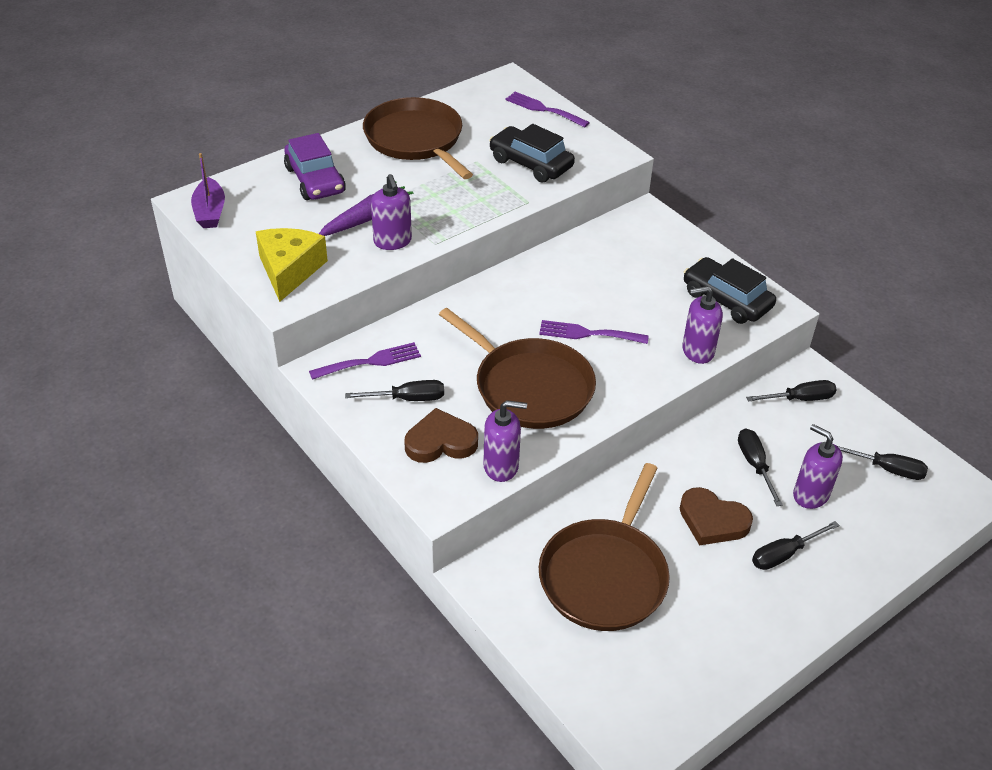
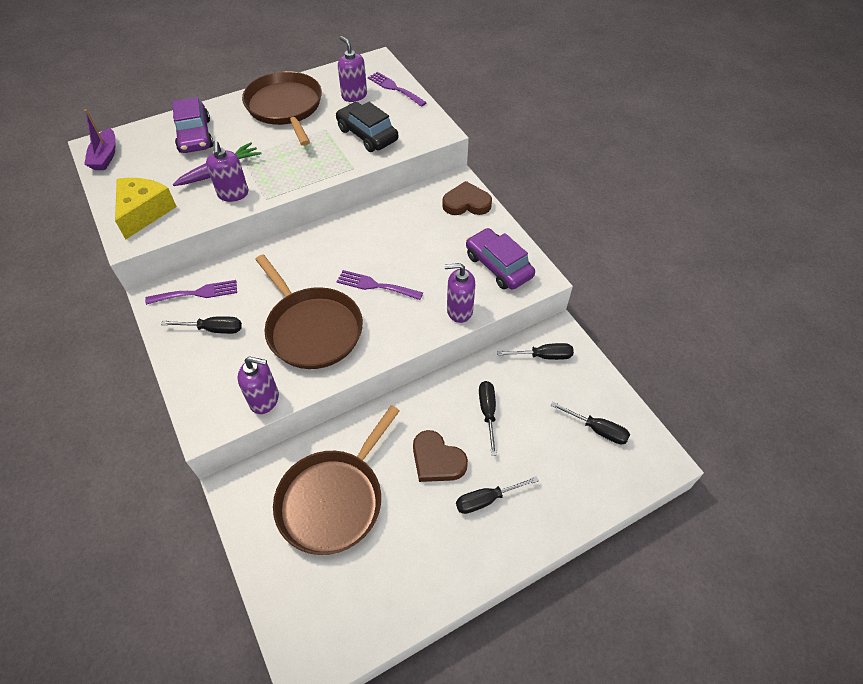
camera: 10 degrees right, 10 degrees up
brown heart [404,408,478,463] -> brown heart moved to [442,181,492,215]
black car [684,257,776,324] -> purple car [466,228,535,290]
purple soap dispenser [793,424,843,509] -> purple soap dispenser moved to [338,36,367,102]

